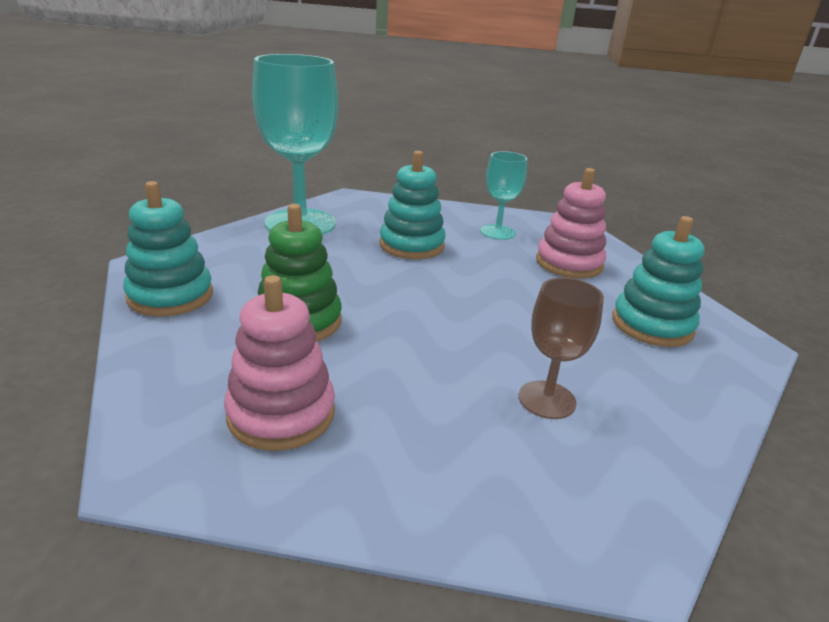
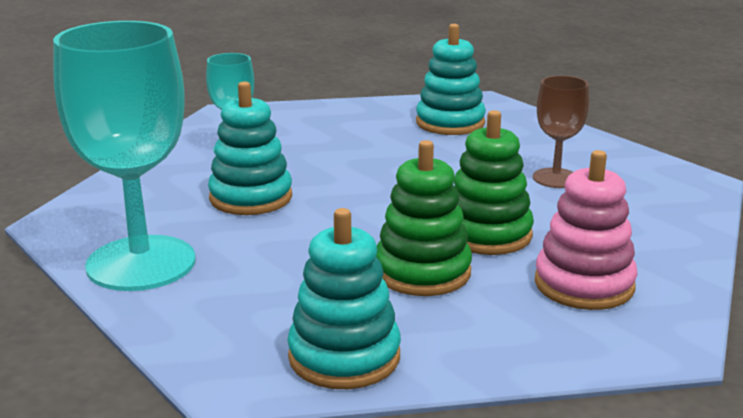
camera: 75 degrees left, 5 degrees down
pink stacking toy [536,168,606,279] -> none
none -> green stacking toy [454,110,534,255]

